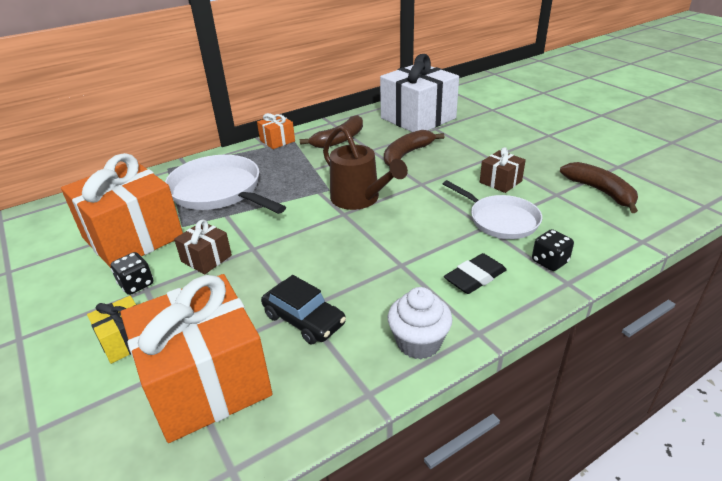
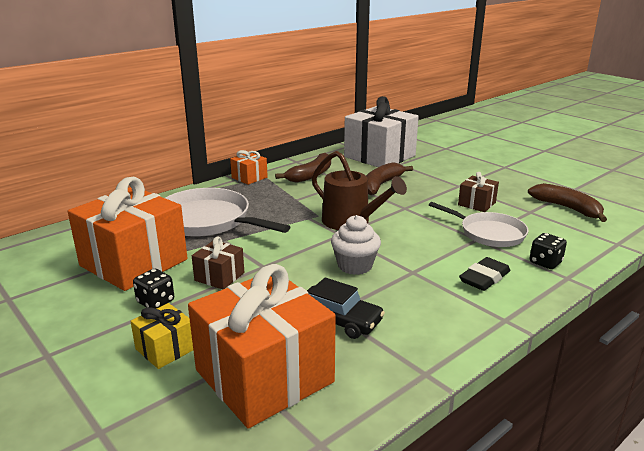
camera: 10 degrees left, 10 degrees down
white cupcake [388,287,453,359] -> white cupcake moved to [331,215,381,275]

